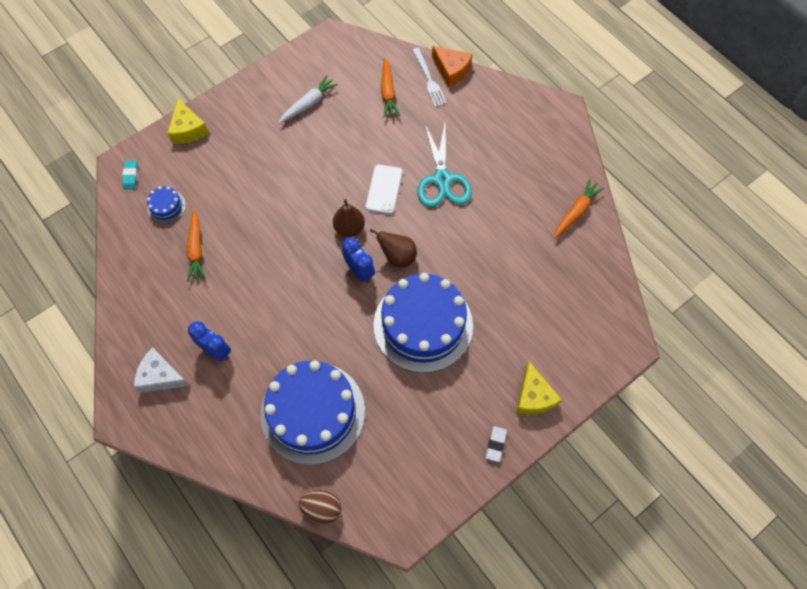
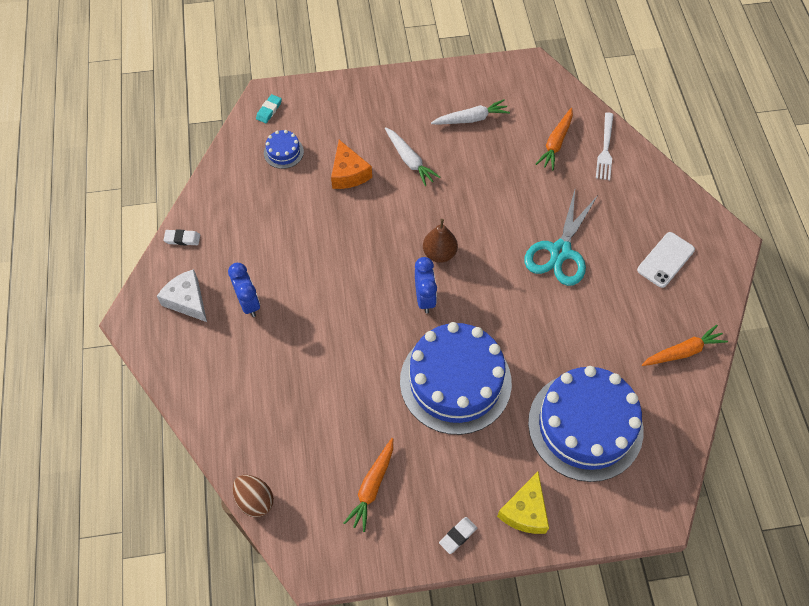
camera: 30 degrees right, 5 degrees down
yellow cheese [167,99,209,144] -> none
orange carrot [187,210,206,282] -> orange carrot moved to [344,438,393,532]
blue cake [261,360,365,465] -> blue cake moved to [528,366,644,482]
white phone [365,164,403,215] -> white phone moved to [637,232,695,288]
brown pear [370,229,417,267] -> none
orange cheese [432,46,473,87] -> orange cheese moved to [331,140,372,189]
none -> white eraser [163,229,200,245]
none -> white carrot [385,127,440,186]

